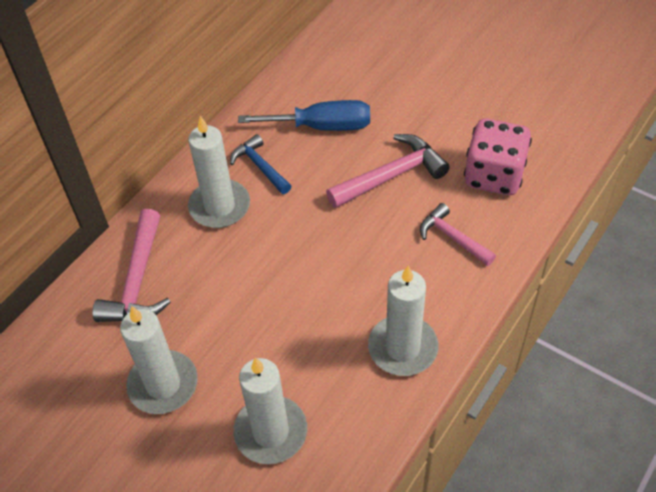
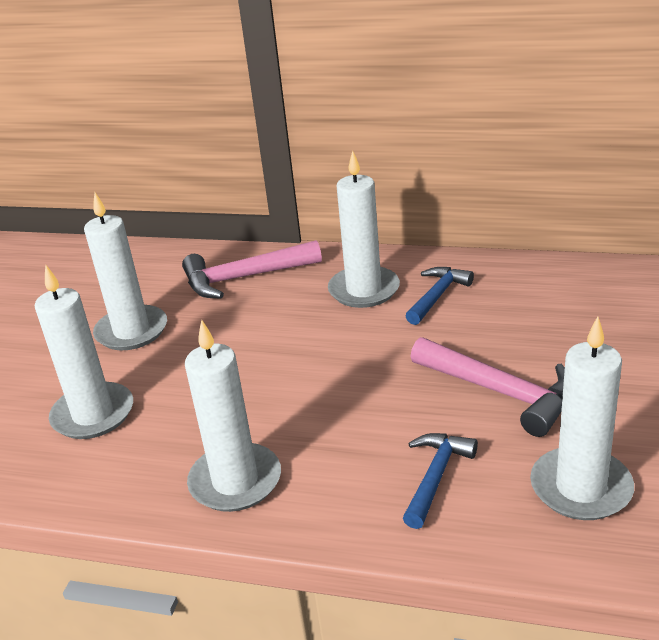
camera: 70 degrees right, 20 degrees down
blue screwdriver [238,100,370,131] -> none
pink hammer [420,203,496,266] -> blue hammer [403,433,478,529]
pink dice [464,119,532,195] -> white candle [530,316,634,520]

